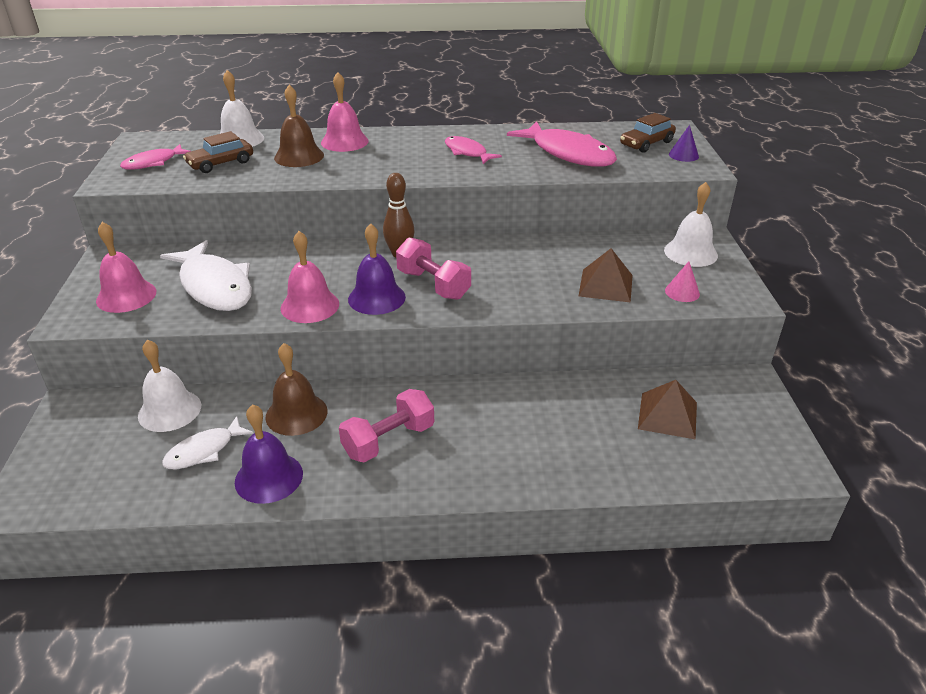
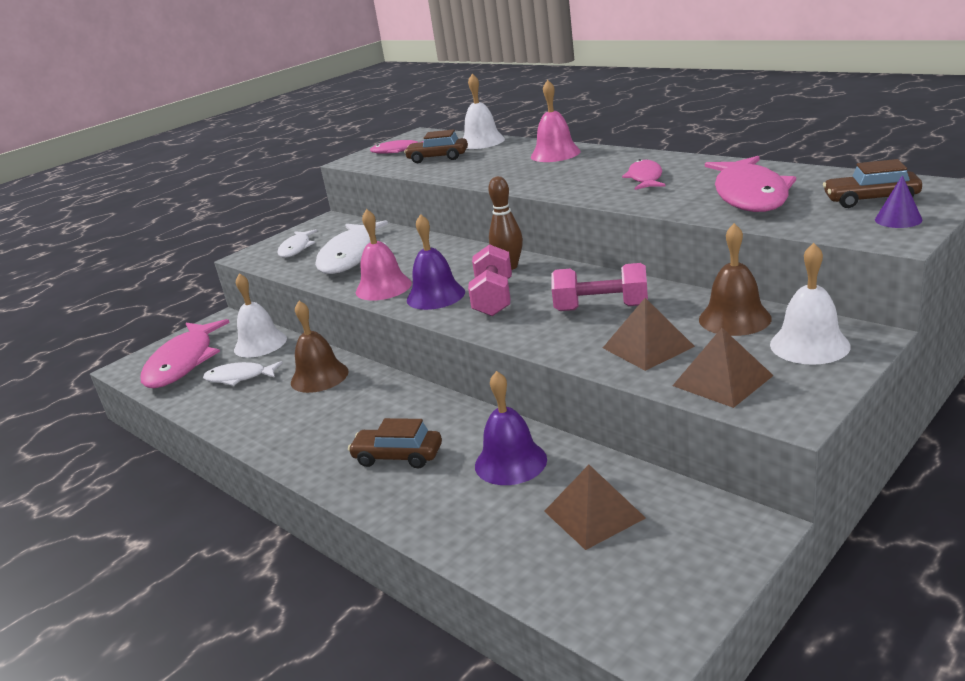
camera: 50 degrees right, 10 degrees down
pink bell [96,222,156,313] -> white fish [277,229,317,258]
purple bell [235,404,303,504] -> purple bell moved to [475,371,547,485]
brown bell [274,85,324,167] -> brown bell moved to [699,223,772,336]
pink dumbbell [339,389,434,463] -> pink dumbbell moved to [551,263,648,311]
pink cone [665,261,700,302] -> brown pyramid [673,328,774,408]
none -> pink fish [140,319,230,388]
none -> brown car [348,418,442,468]

